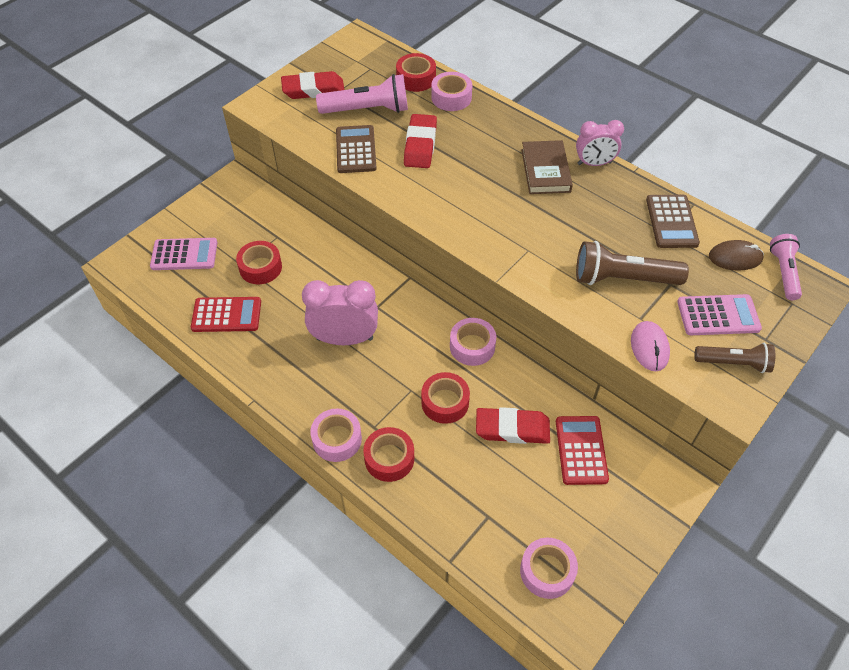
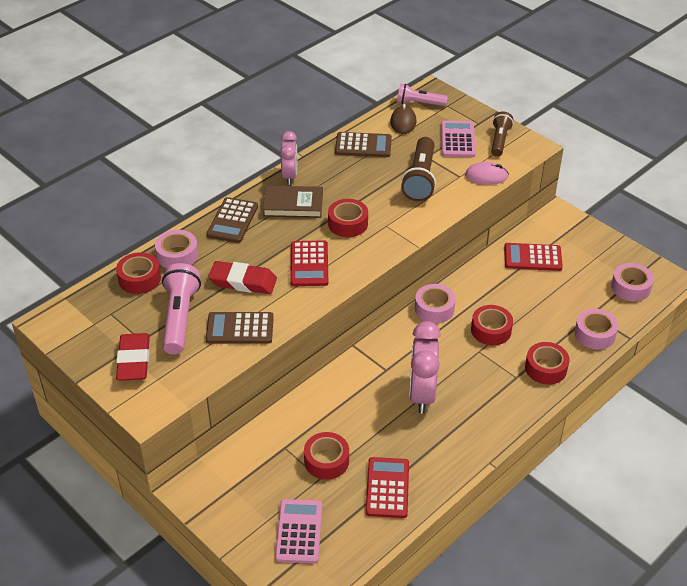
camera: 85 degrees left, 10 degrees down
pink tape [310,409,362,462] -> pink tape moved to [575,309,618,349]
red eraser [476,407,550,444] -> none
none -> brown calculator [206,197,258,243]
none -> red calculator [290,241,328,286]
none -> red tape [328,199,368,237]

